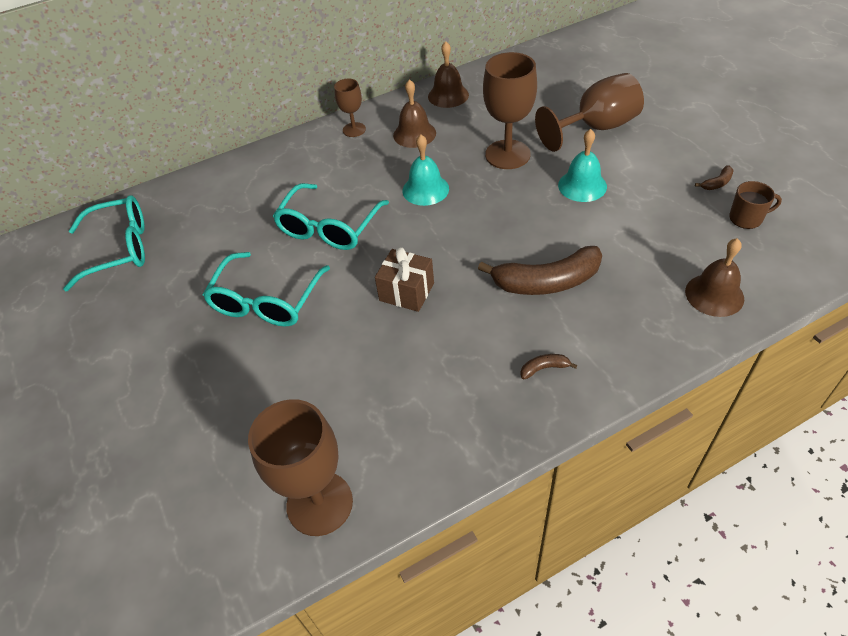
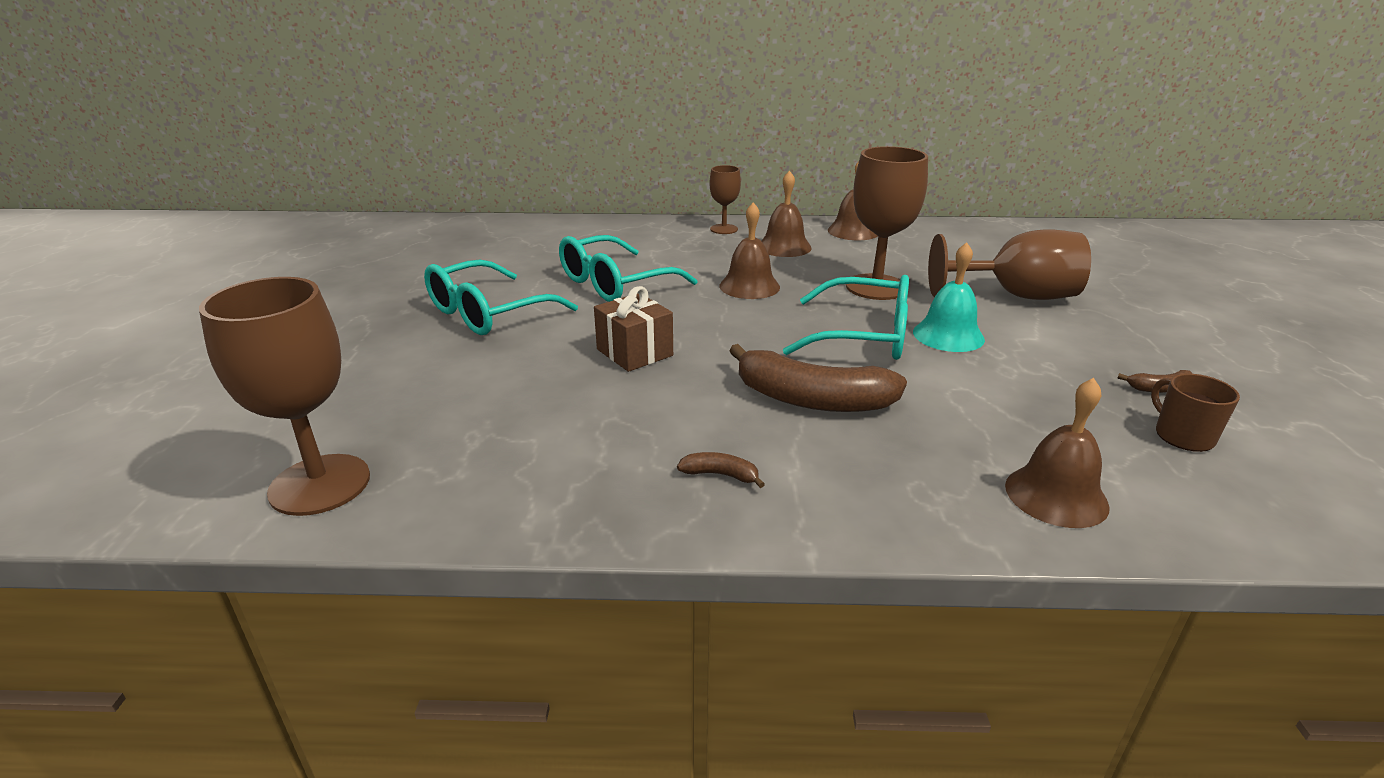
camera: 25 degrees right, 20 degrees down
turquoise glasses [63,195,145,291] -> turquoise glasses moved to [783,275,909,360]
turquoise bell [402,134,449,206] -> brown bell [719,202,780,299]
brown mug [729,181,782,229] -> brown mug turned 135 degrees counterclockwise [1151,374,1240,452]

